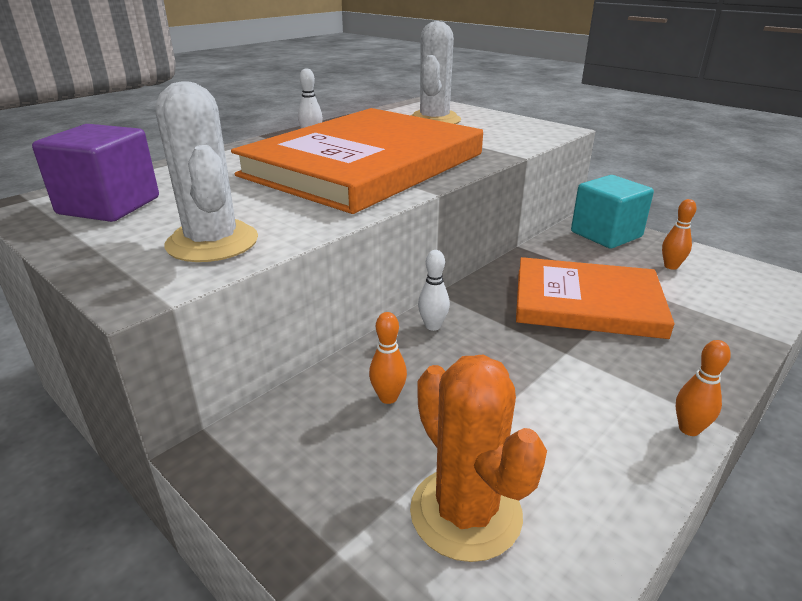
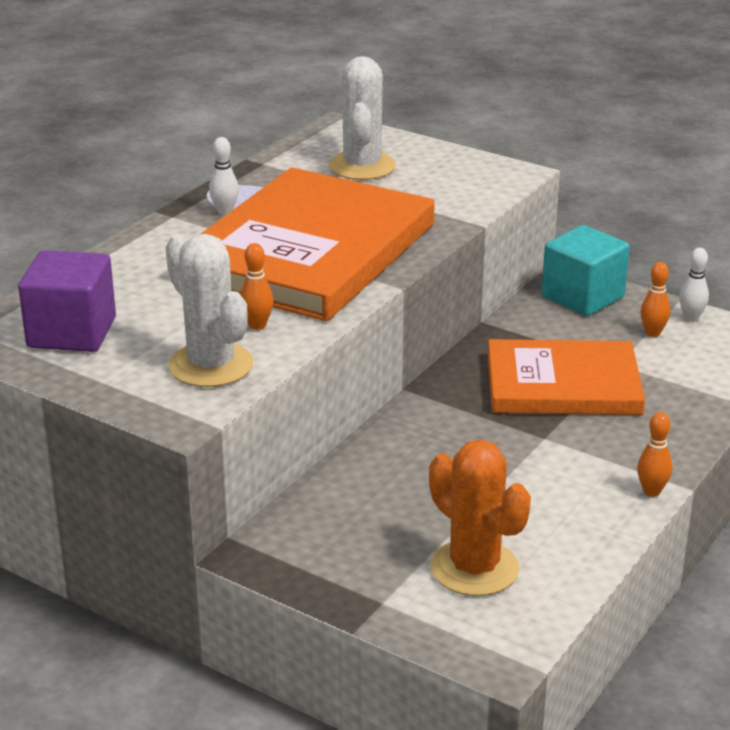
camera: 10 degrees left, 0 degrees up
orange bowling pin [369,312,407,404] -> orange bowling pin moved to [240,243,273,330]
white bowling pin [418,250,450,331] -> white bowling pin moved to [679,248,709,322]

